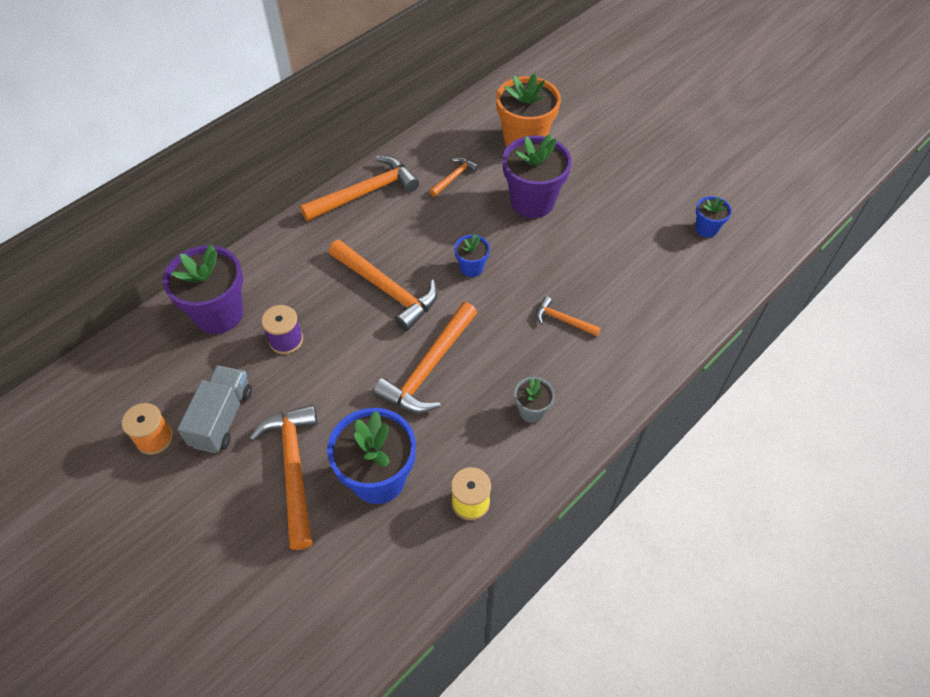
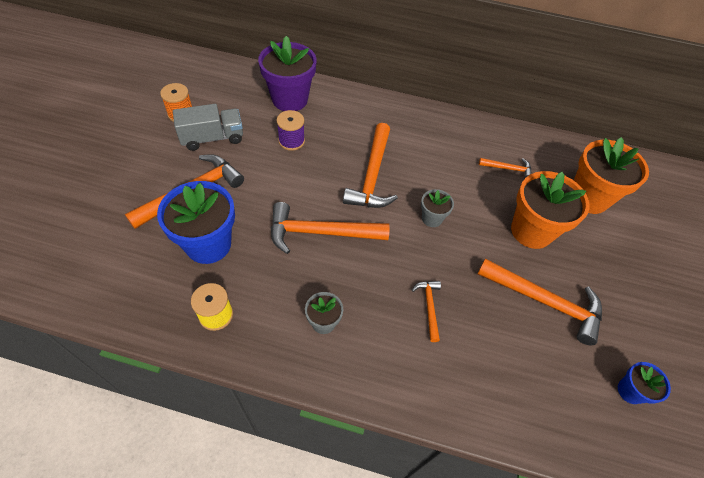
camera: 55 degrees right, 0 degrees up
orange hammer [300,156,419,221] -> orange hammer moved to [478,259,602,345]
blue flower pot [454,234,490,277] -> grey flower pot [421,189,454,227]
purple flower pot [503,134,572,218] -> orange flower pot [511,171,590,249]

